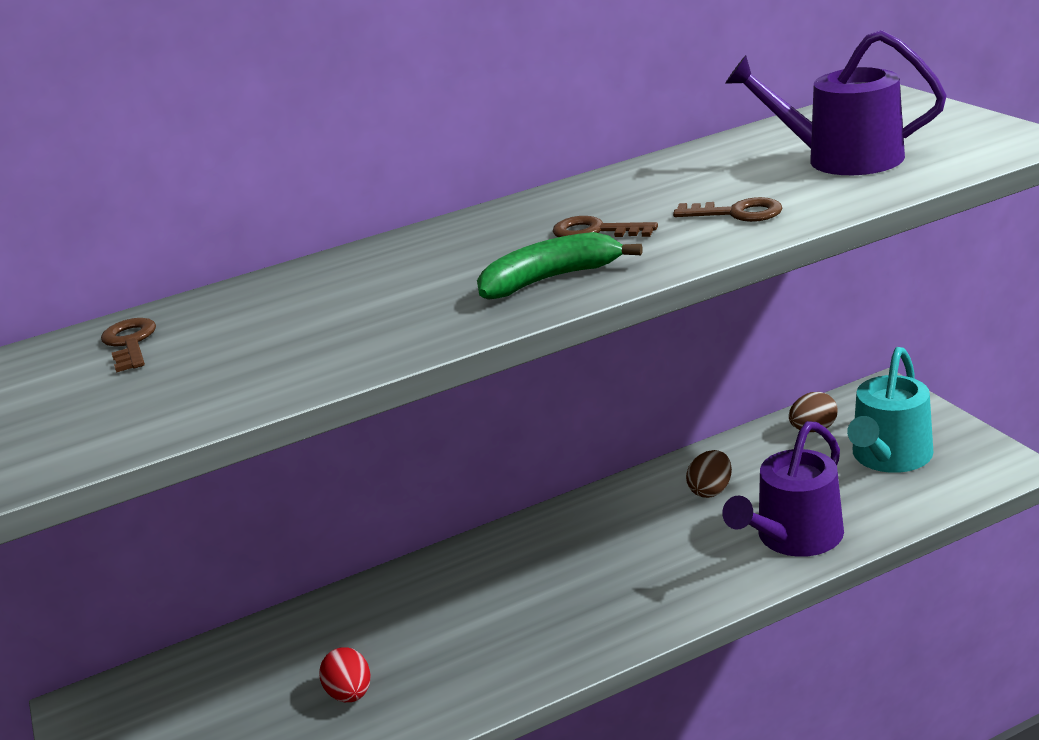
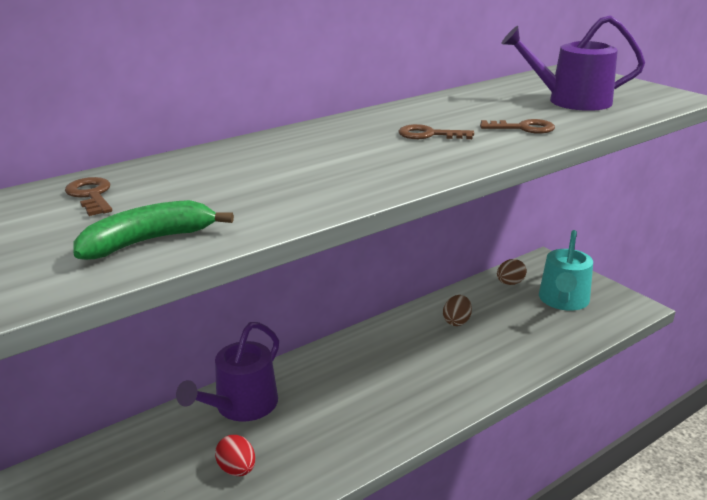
camera: 15 degrees left, 0 degrees up
green banana [477,232,643,300] -> green banana moved to [73,200,234,260]
purple watering can [722,421,844,557] -> purple watering can moved to [176,322,279,422]

